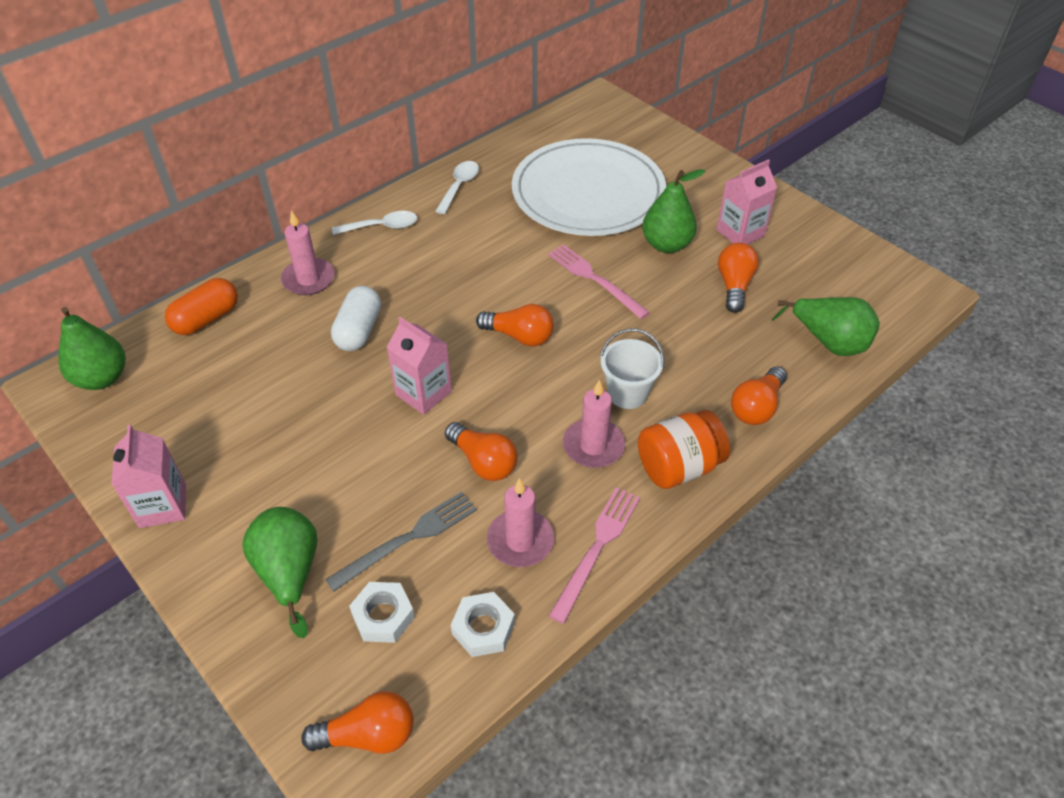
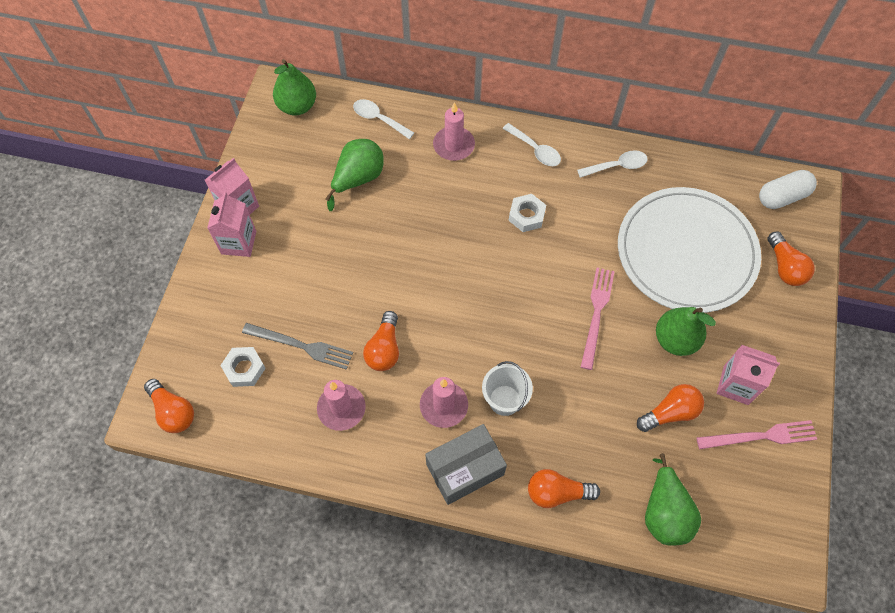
camera: 55 degrees right, 15 degrees up
orange capsule [165,278,238,335] -> white spoon [353,99,414,139]
green pear [242,507,318,638] -> green pear moved to [325,139,384,211]
white capsule [331,286,381,351] -> white capsule moved to [759,170,817,209]
pink carton [387,317,452,415] -> pink carton moved to [207,192,256,257]
white nut [451,592,515,657] -> white nut moved to [509,194,546,232]
orange light bulb [476,304,554,346] -> orange light bulb moved to [768,231,815,286]
pink fork [549,487,640,624] -> pink fork moved to [697,420,817,449]
orange jar [638,410,730,489] -> grey box [425,424,507,505]

